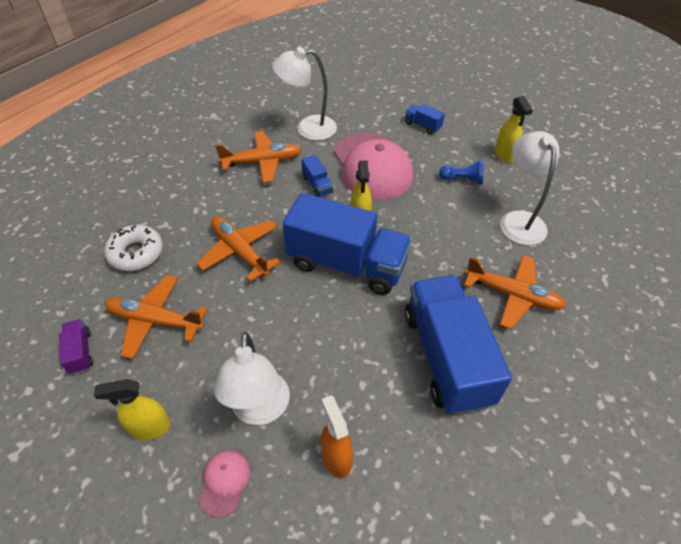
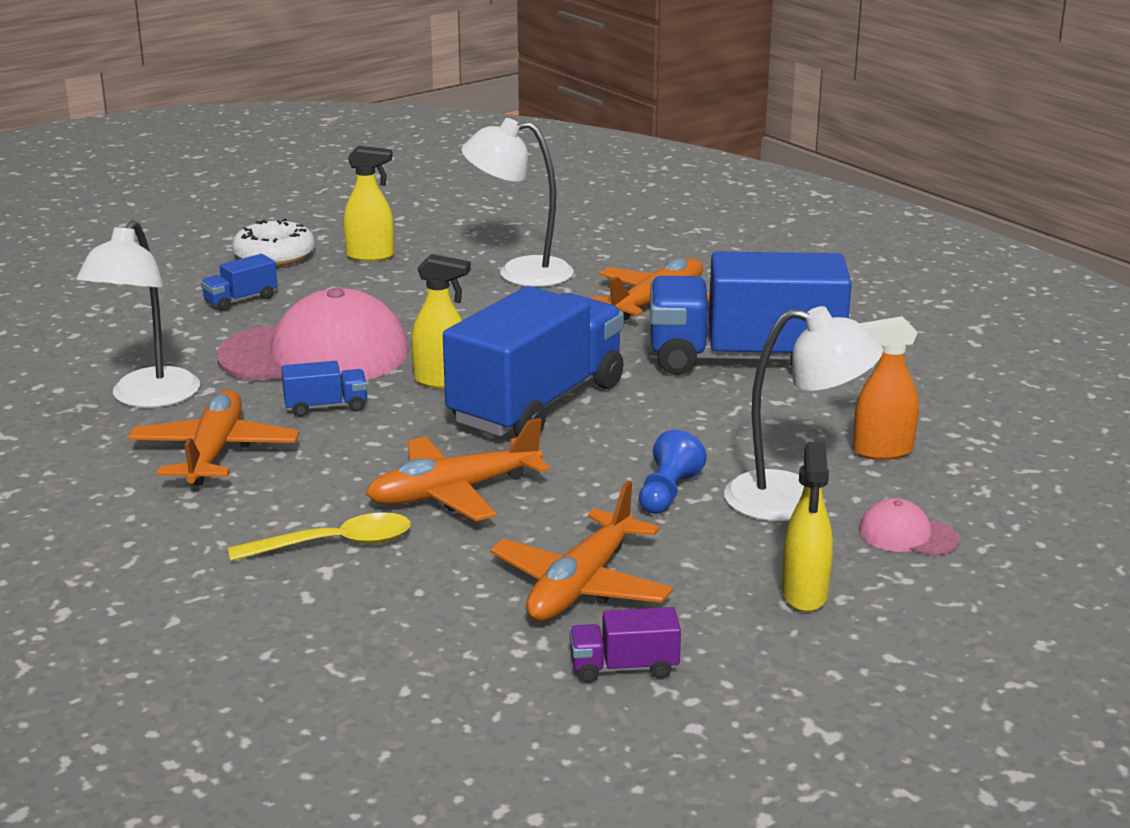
camera: 75 degrees left, 25 degrees down
white donut [104,225,163,271] -> white donut moved to [232,219,315,267]
blue pawn [439,159,483,185] -> blue pawn moved to [639,430,706,514]
none -> yellow spoon [228,512,411,561]

